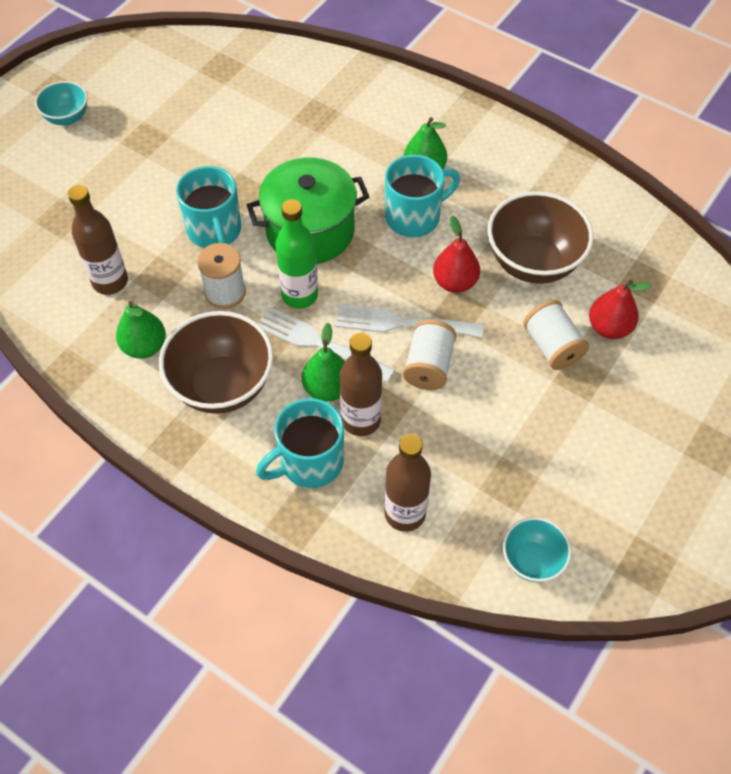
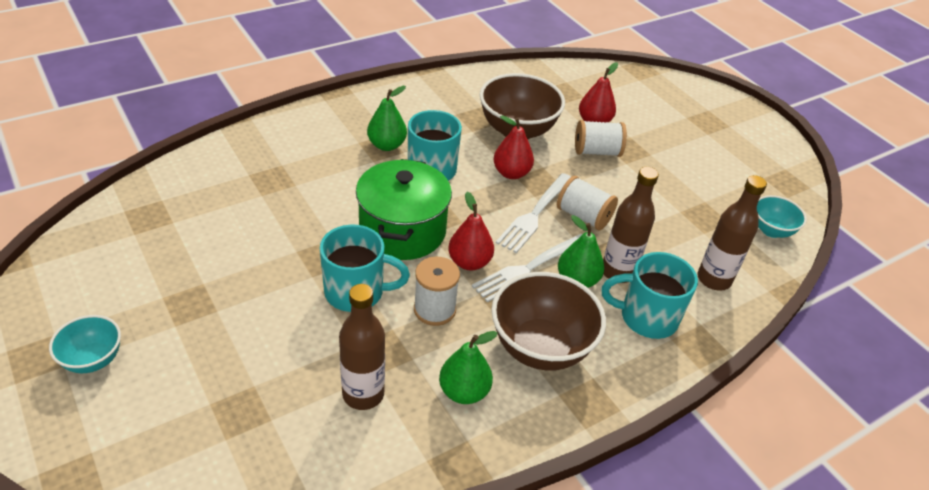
camera: 70 degrees left, 15 degrees down
turquoise mug [256,398,344,488] -> turquoise mug turned 105 degrees clockwise [601,252,698,339]
green bottle [275,199,318,309] -> red pear [448,192,494,270]

